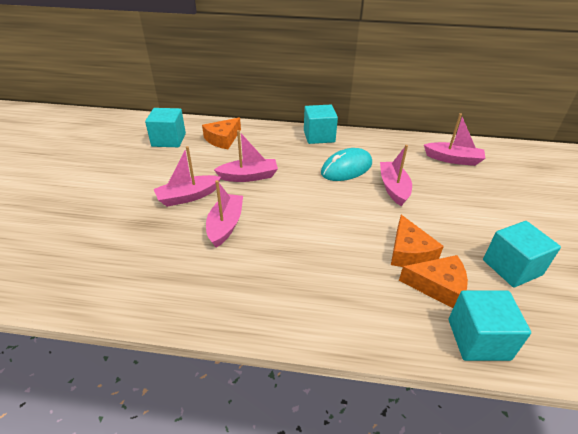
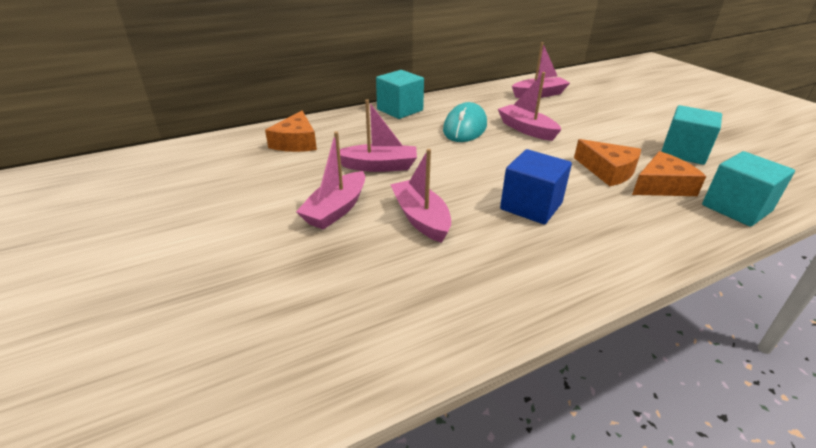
camera: 35 degrees left, 5 degrees down
turquoise cube [145,108,186,147] -> none
pink boat [214,130,278,182] -> pink boat turned 45 degrees clockwise [340,99,417,172]
none -> blue cube [500,149,572,225]

